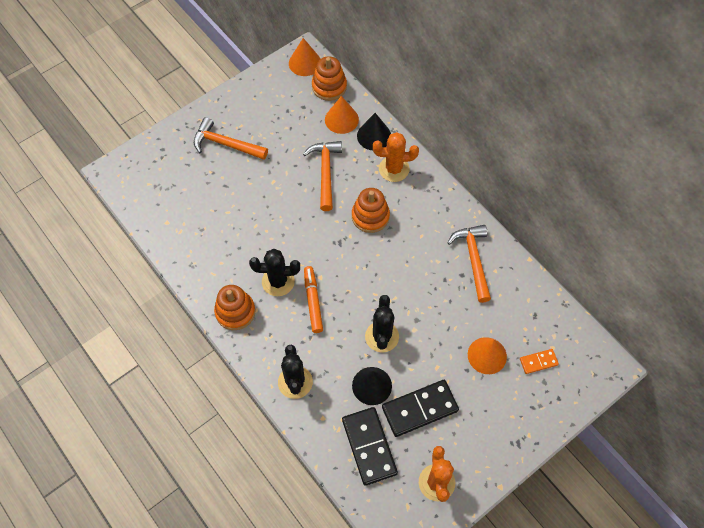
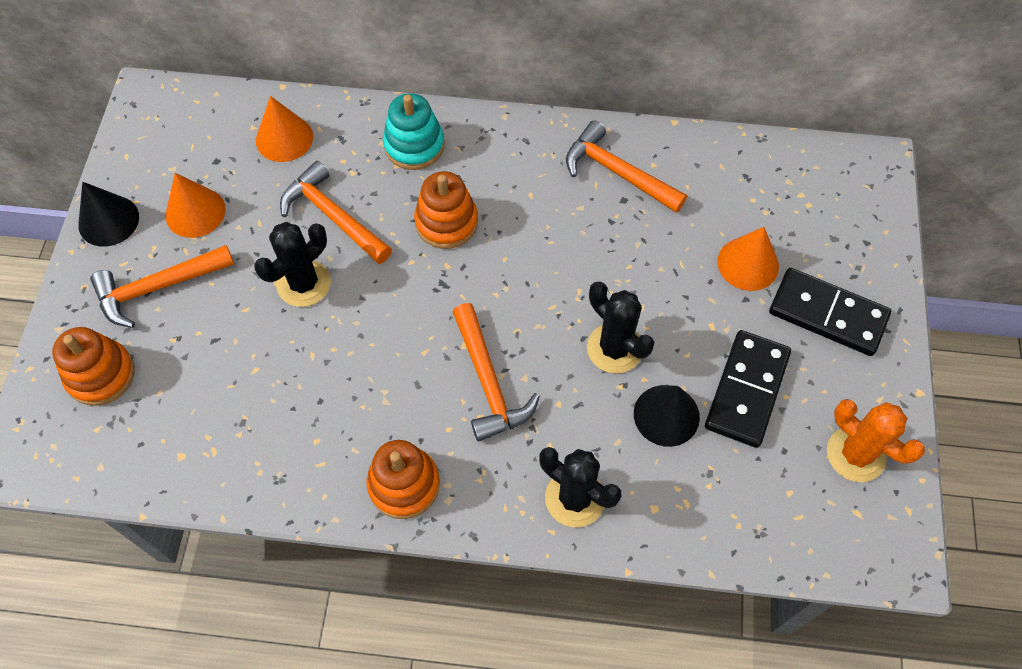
camera: 45 degrees left, 0 degrees up
black cactus [249,249,300,296] -> black cactus moved to [254,222,331,307]
orange cone [289,38,320,76] -> orange cone moved to [165,173,226,238]
orange marker [304,266,323,333] -> orange hammer [453,303,540,441]
orange stacking toy [312,56,347,101] -> orange stacking toy moved to [52,327,135,406]
black domino [342,407,398,486] -> black domino moved to [769,268,891,356]
black cone [357,113,391,150] -> black cone moved to [78,182,139,247]
orange cactus [373,132,419,182] -> turquoise stacking toy [383,93,444,170]
orange domino [520,349,559,374] -> none

